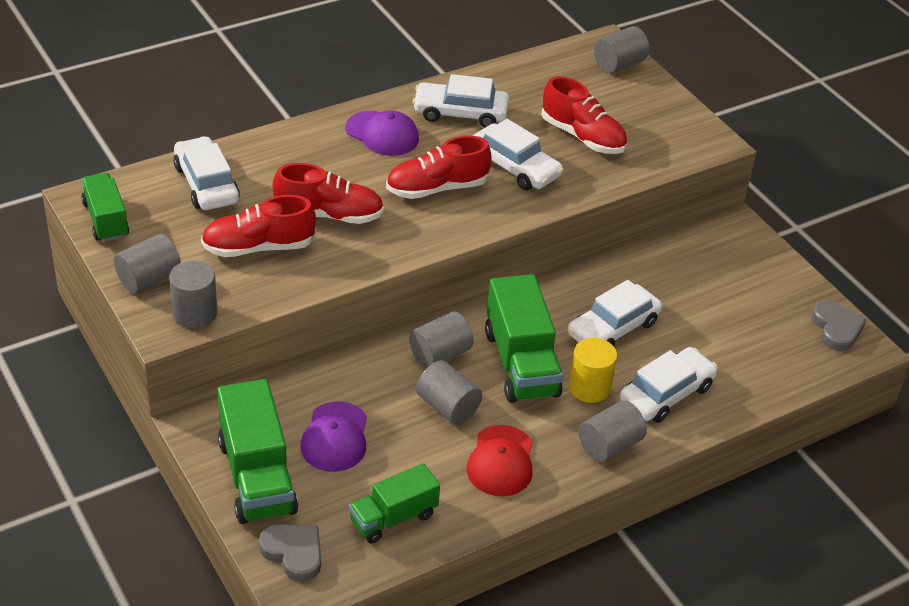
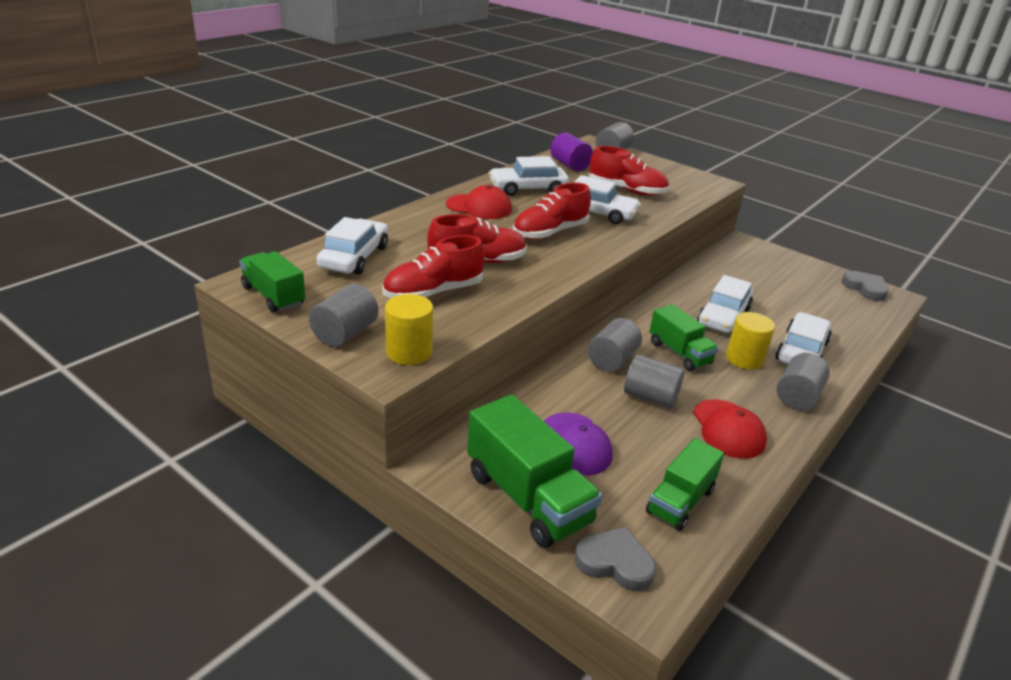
camera: 20 degrees left, 10 degrees down
grey cylinder [169,260,217,328] -> yellow cylinder [385,294,433,365]
white car [173,136,240,210] -> white car turned 60 degrees clockwise [317,217,388,275]
purple cap [345,111,419,156] -> red cap [446,185,512,219]
green truck [485,274,563,403] -> green truck [649,304,719,371], size x0.63
none -> purple cylinder [550,133,593,171]

